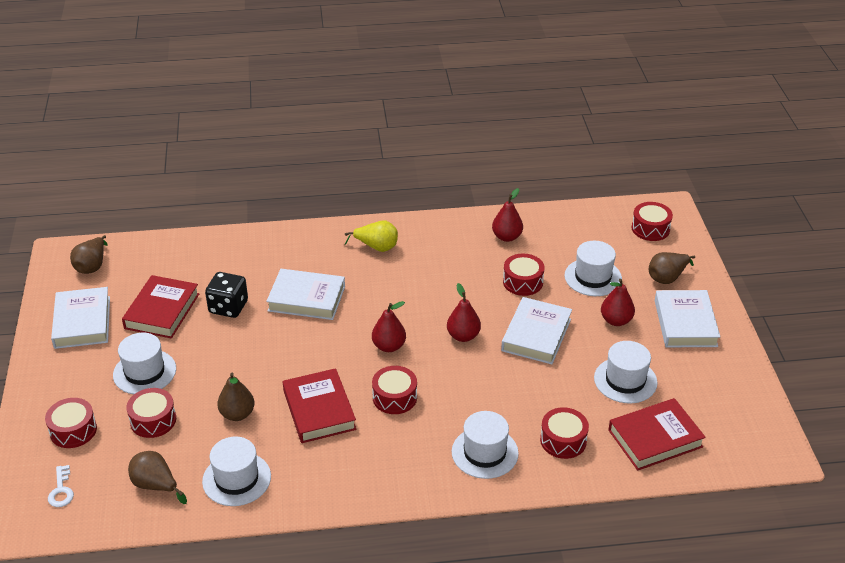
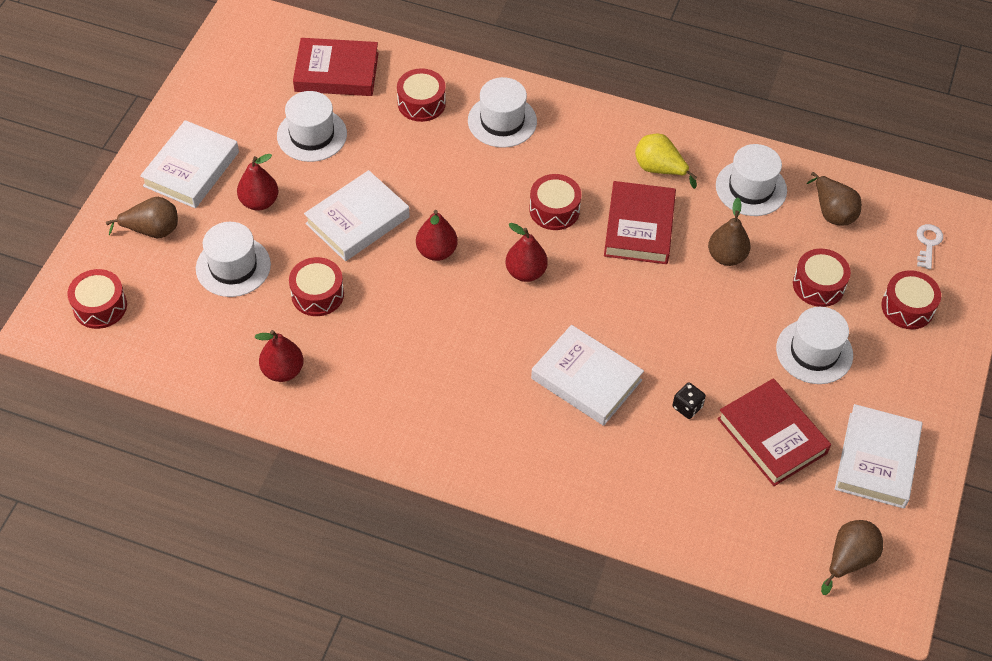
camera: 155 degrees left, 15 degrees up
red book [122,275,199,339] -> red book turned 75 degrees counterclockwise [717,378,831,486]
black dice [205,272,248,318] -> black dice [673,382,706,419], size x0.55
yellow pear [345,220,398,252] -> yellow pear moved to [635,134,697,189]

